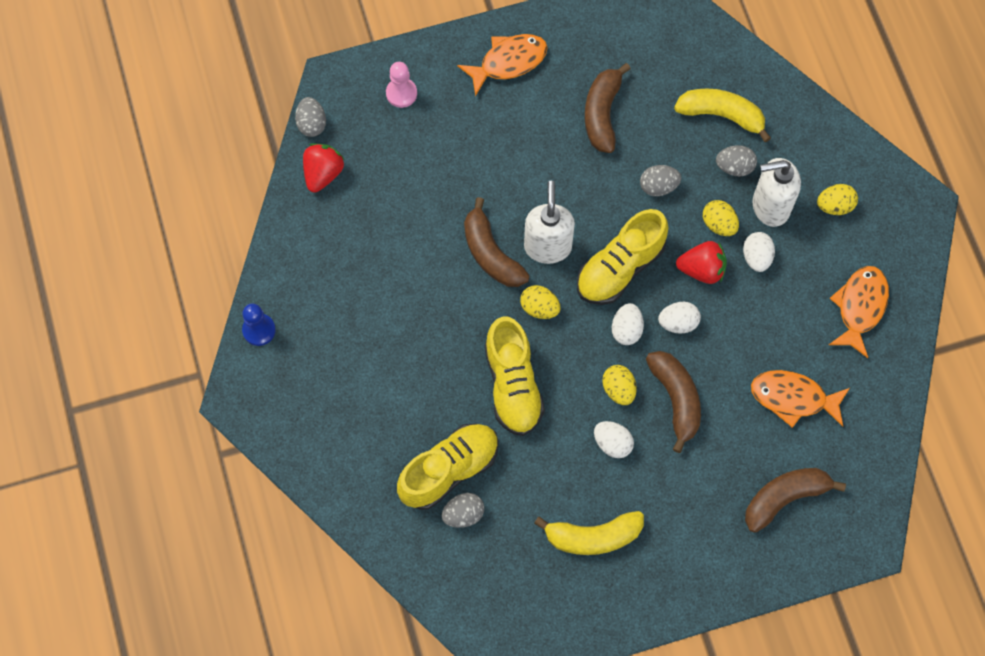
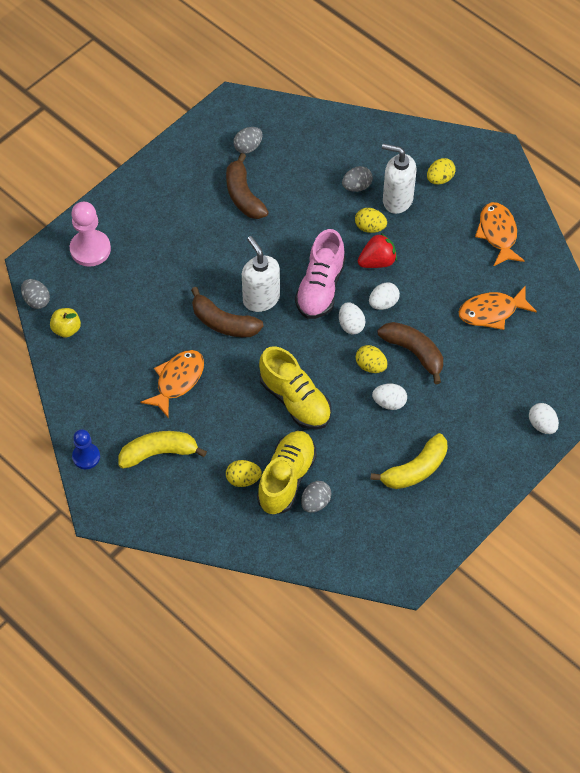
camera: 30 degrees left, 10 degrees down
red strawberry [303,144,344,193] -> yellow apple [50,308,81,338]
pink pawn [386,62,417,108] -> pink pawn [70,202,111,267], size x1.58
orange fish [457,34,548,96] -> orange fish moved to [141,350,204,418]
yellow egg [520,285,561,319] -> yellow egg moved to [226,460,262,487]
yellow shoe [577,209,668,305] -> pink shoe [295,229,346,319]
grey egg [640,165,681,196] -> grey egg moved to [233,127,263,154]
yellow banana [674,89,771,143] -> yellow banana moved to [119,431,207,469]
white egg [743,232,775,272] -> white egg moved to [529,403,559,434]
brown banana [745,468,846,532] -> none
white soap dispenser [752,158,801,227] -> white soap dispenser turned 60 degrees clockwise [382,144,417,214]

